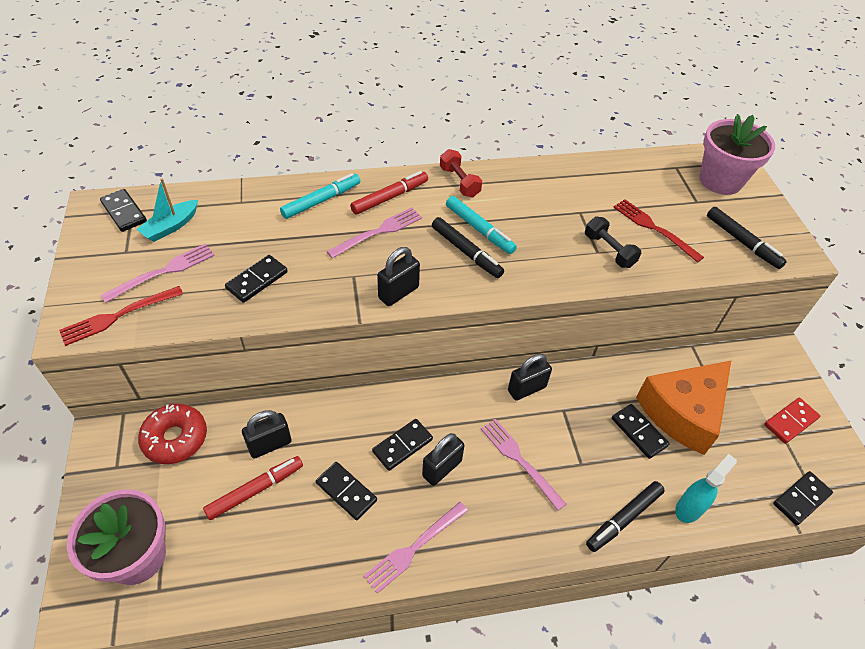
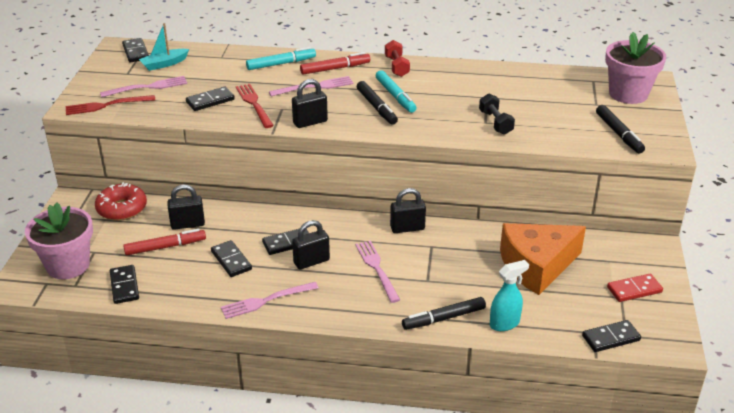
camera: 20 degrees right, 15 degrees down
black domino [612,404,670,459] -> black domino moved to [110,265,139,304]
red fork [613,199,704,263] -> red fork moved to [236,84,274,128]

